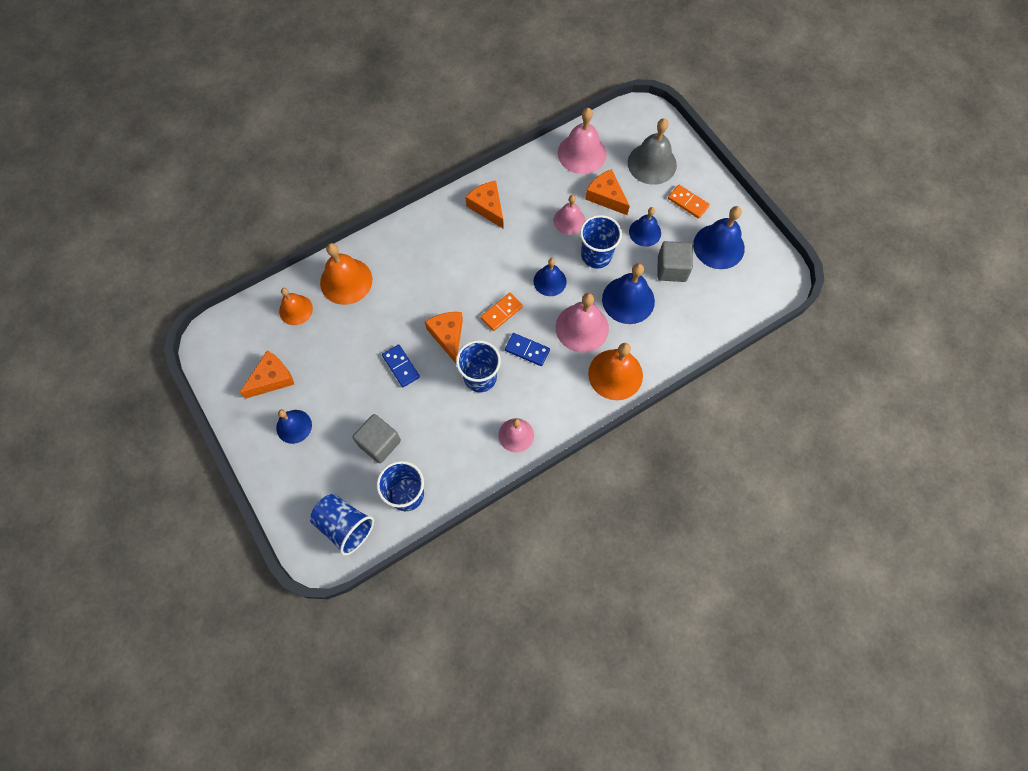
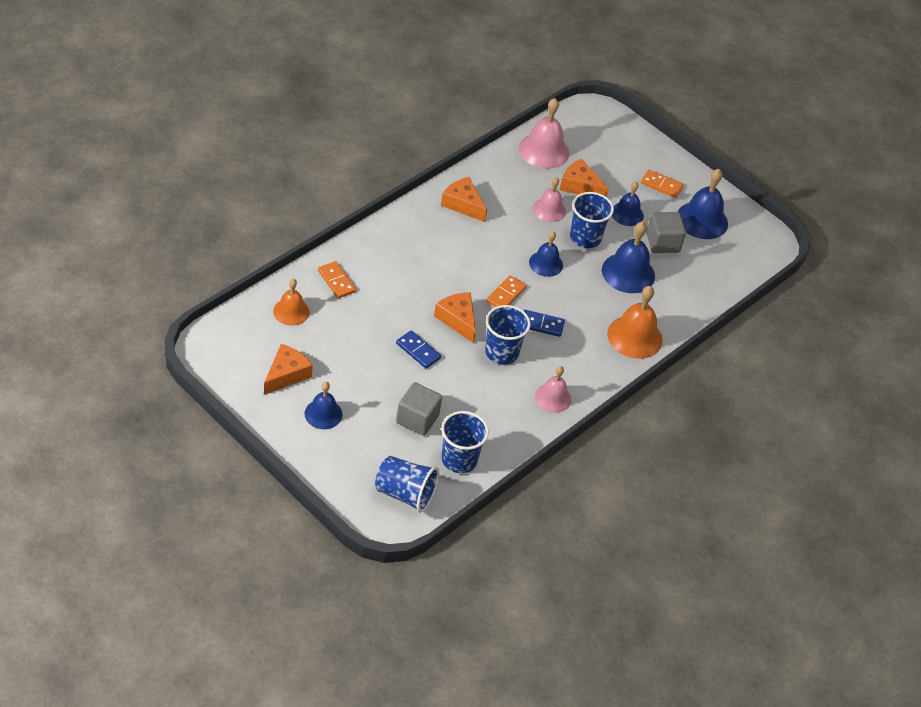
camera: 20 degrees left, 20 degrees down
orange bell [320,243,372,305] -> orange domino [318,261,356,298]
pink bell [556,293,609,353] -> none
grey bell [628,118,677,185] -> none

